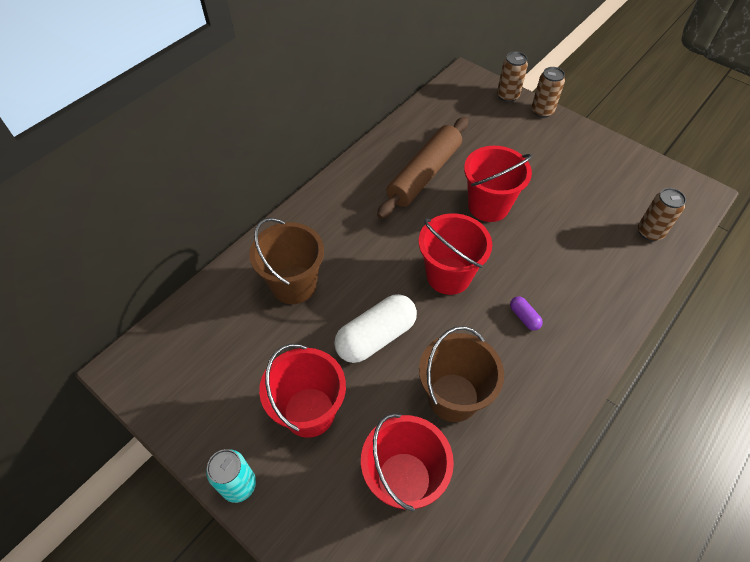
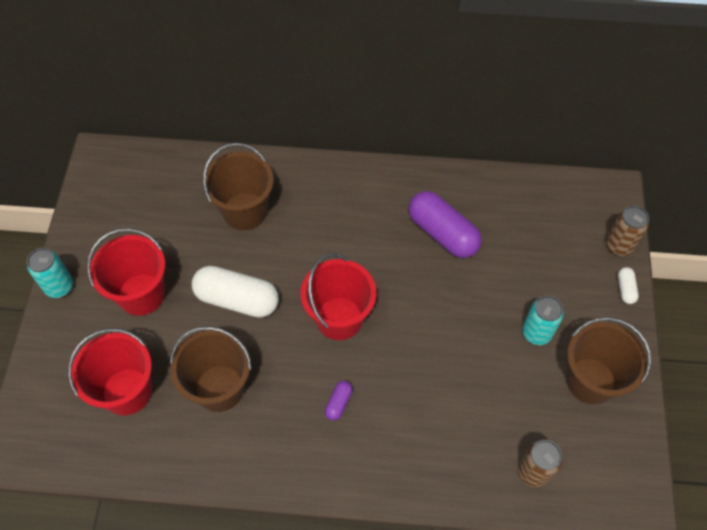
camera: 55 degrees right, 5 degrees up
brown rolling pin [377,117,468,219] -> purple capsule [409,191,482,258]
red bucket [464,146,532,222] -> none
brown can [532,67,565,118] -> white capsule [618,267,639,304]
none -> turquoise can [522,296,564,345]
none -> brown bucket [566,317,651,404]

